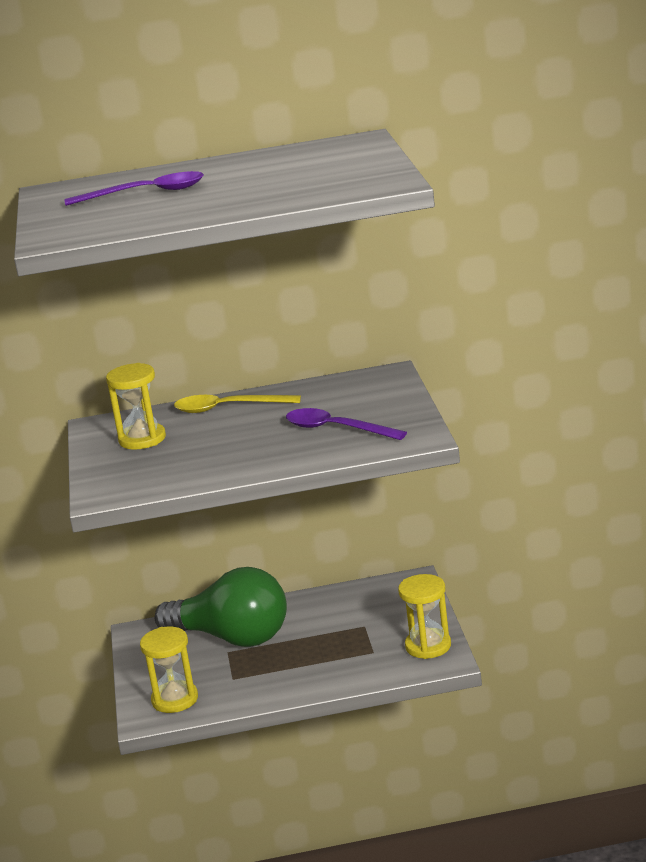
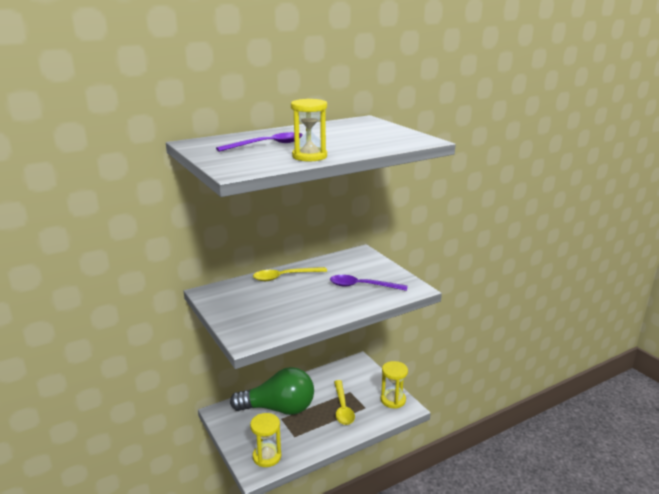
camera: 25 degrees left, 0 degrees up
yellow hourglass [106,363,166,450] -> yellow hourglass moved to [291,99,327,161]
none -> yellow spoon [334,380,355,425]

